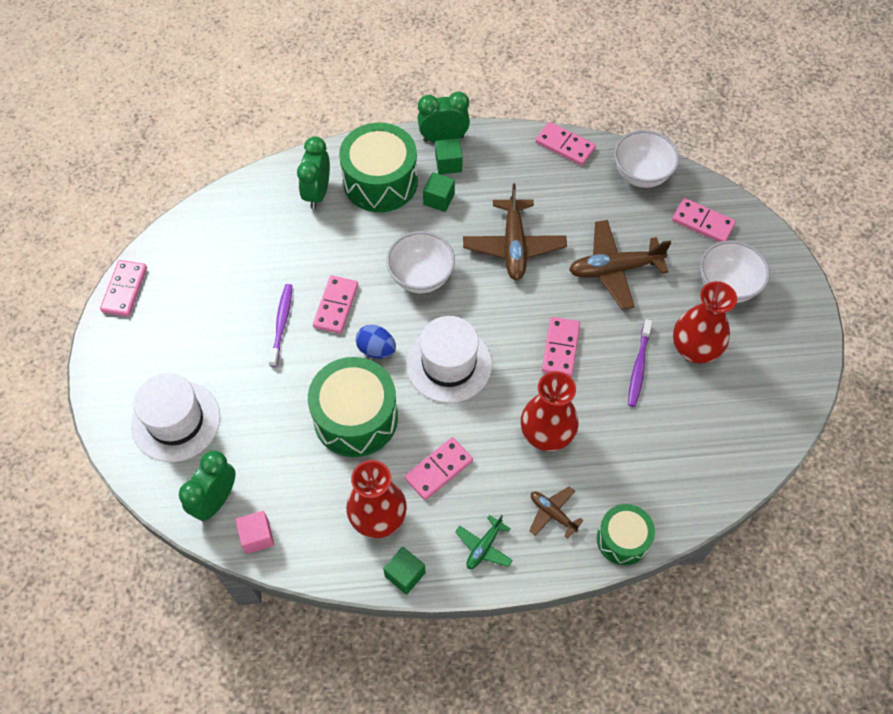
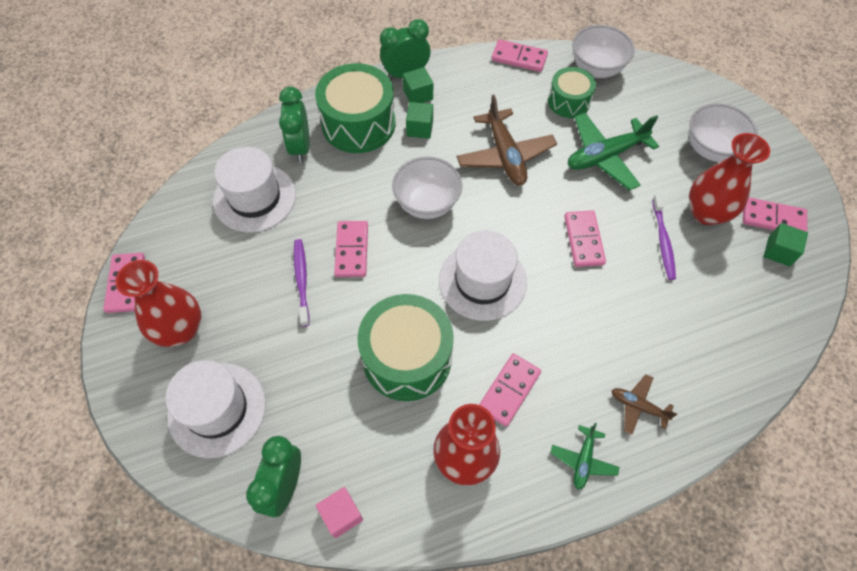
camera: 15 degrees left, 0 degrees up
blue egg [356,325,396,359] -> none
green cube [383,547,426,595] -> green cube moved to [764,223,808,267]
red vase [521,371,578,451] -> red vase moved to [115,260,201,347]
brown plane [569,220,671,310] -> green plane [568,113,659,191]
green drum [597,504,655,565] -> green drum moved to [548,67,596,118]
pink domino [672,198,736,242] -> pink domino moved to [743,197,807,232]
none -> white hat [213,147,296,232]

